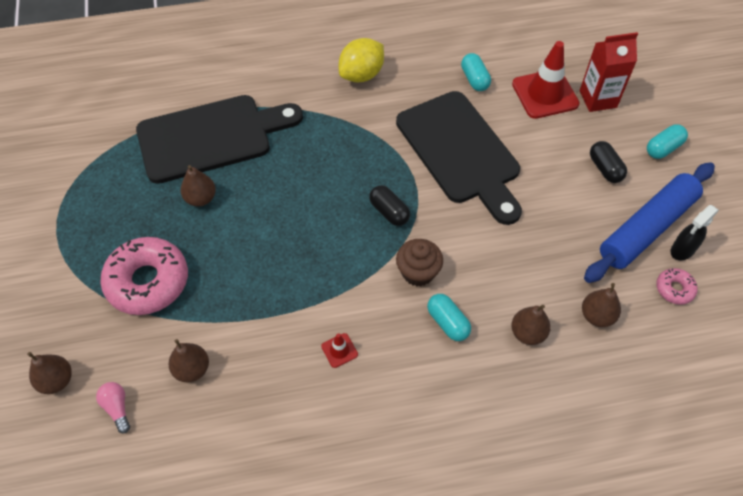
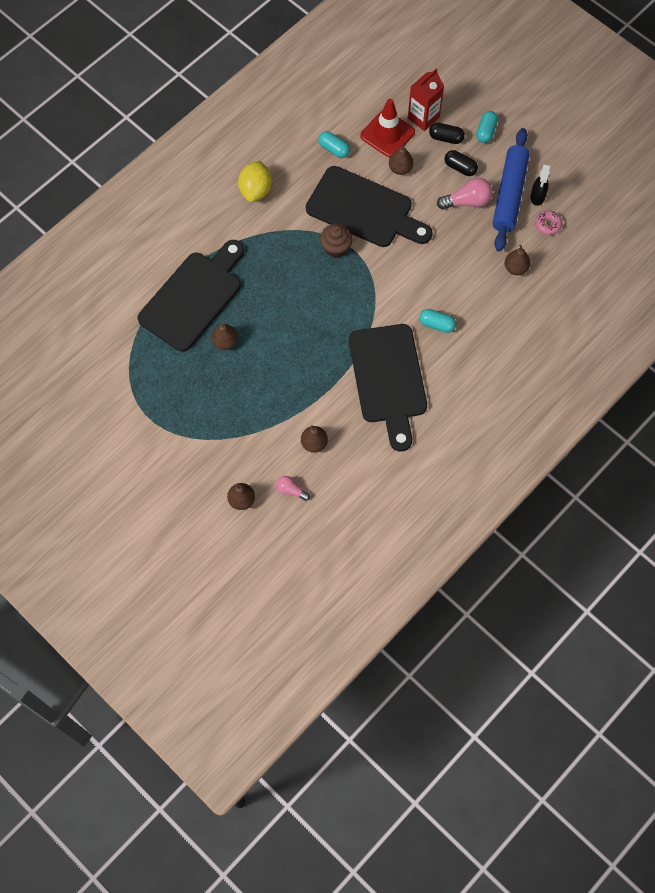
camera: 35 degrees left, 10 degrees up
pink donut [100,237,188,315] -> none
red traffic cone [321,333,358,368] -> black cutting board [349,324,427,452]
black capsule [369,185,410,226] -> black capsule moved to [429,123,465,144]
brown cupcake [396,239,443,286] -> brown cupcake moved to [320,224,353,258]
brown pear [511,305,551,345] -> brown pear moved to [389,144,414,175]
none -> pink light bulb [437,178,493,210]

